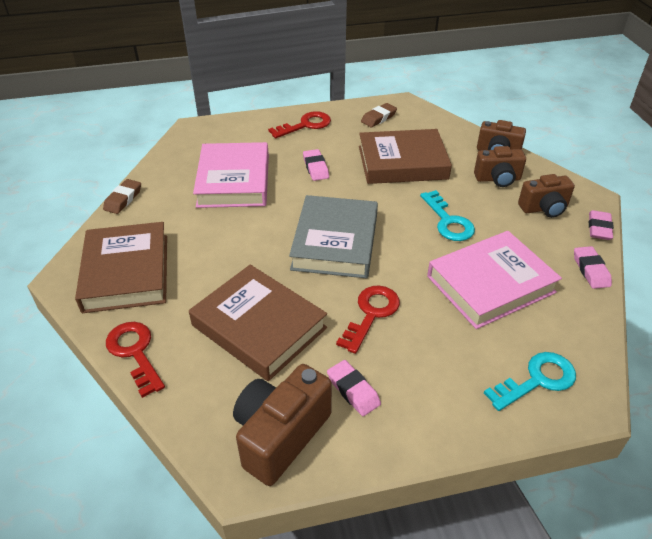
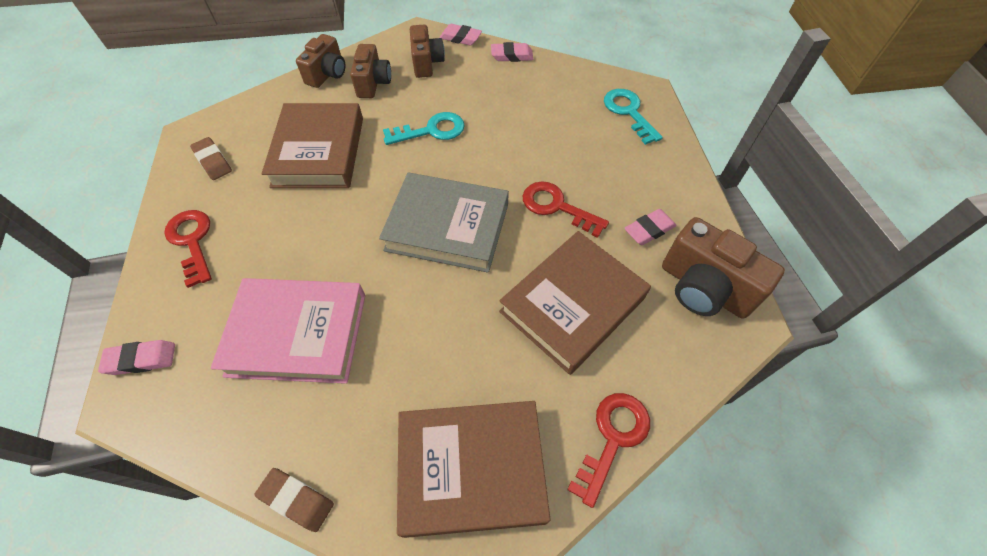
camera: 85 degrees left, 15 degrees up
red key [106,322,165,398] -> red key turned 150 degrees clockwise [567,393,650,508]
pink eraser [303,149,329,181] -> pink eraser moved to [98,340,175,375]
pink book [427,231,562,329] -> none

